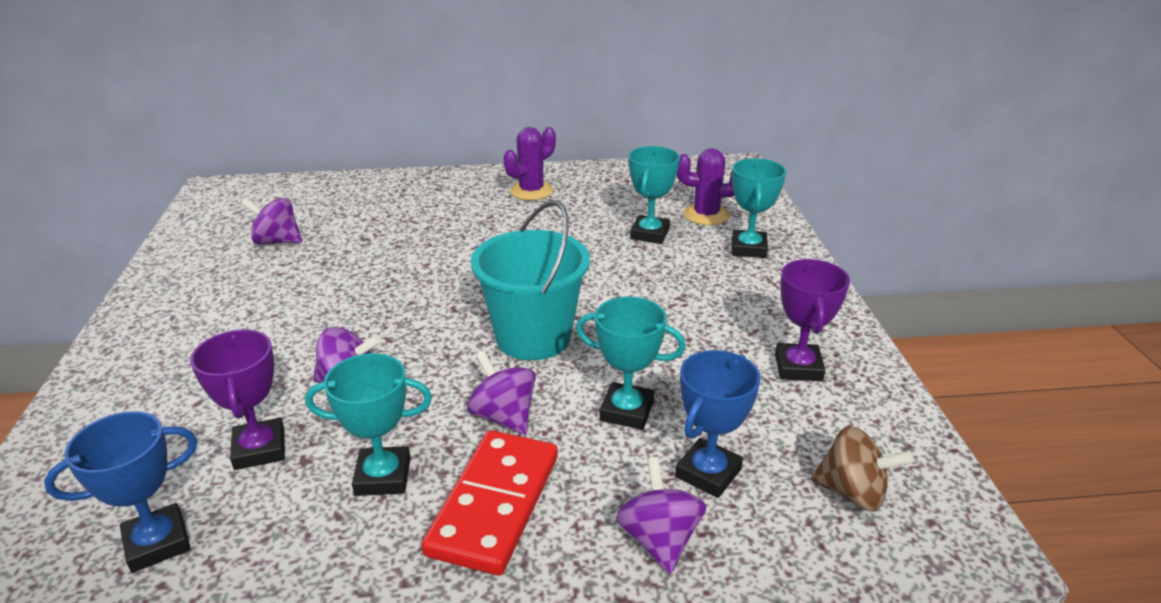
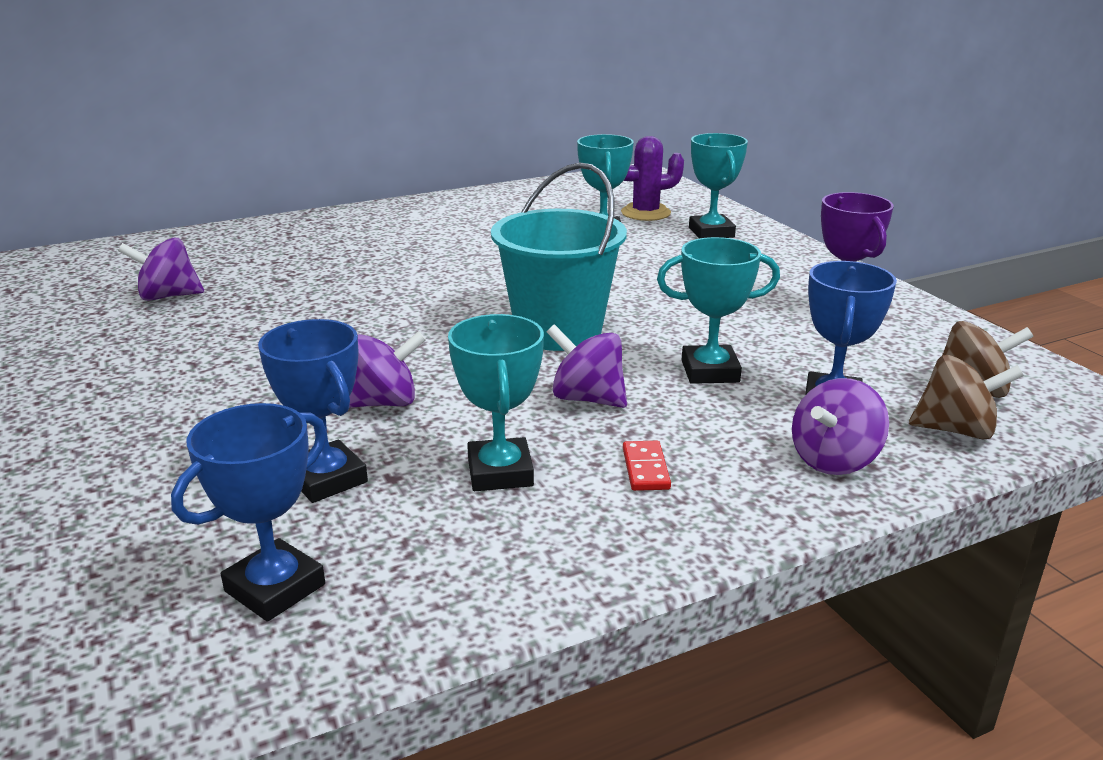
camera: 20 degrees left, 5 degrees down
purple trophy [190,330,285,470] -> blue trophy [258,319,368,503]
turquoise trophy [305,353,432,496] -> turquoise trophy turned 75 degrees counterclockwise [448,314,544,491]
red domino [421,430,558,575] -> red domino [623,441,671,491], size x0.41
purple cactus [503,127,556,200] -> none
purple spinning top [616,457,706,574] -> purple spinning top turned 105 degrees counterclockwise [792,378,889,475]
none -> brown spinning top [909,355,1024,440]

